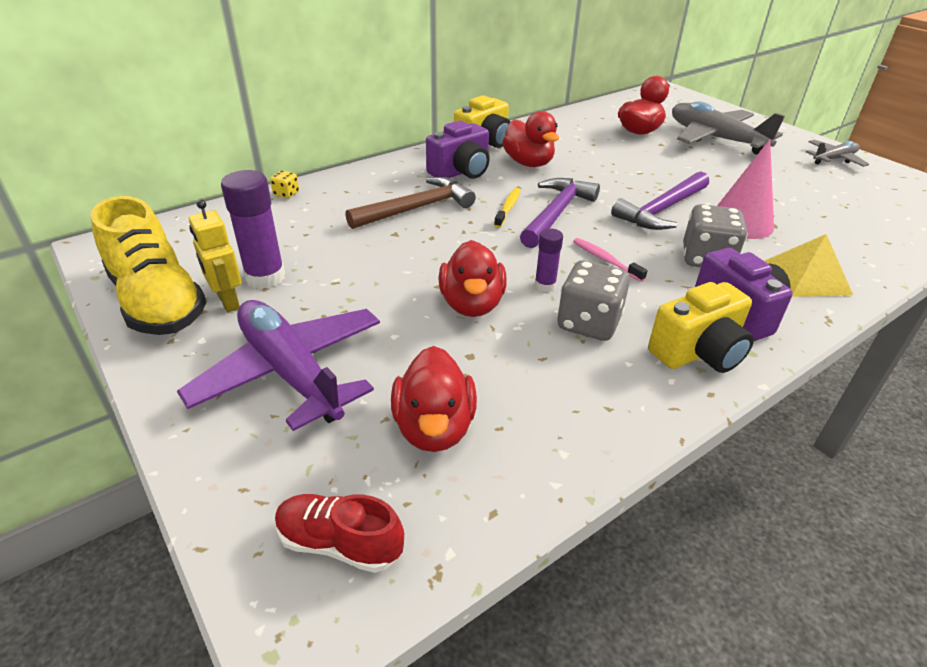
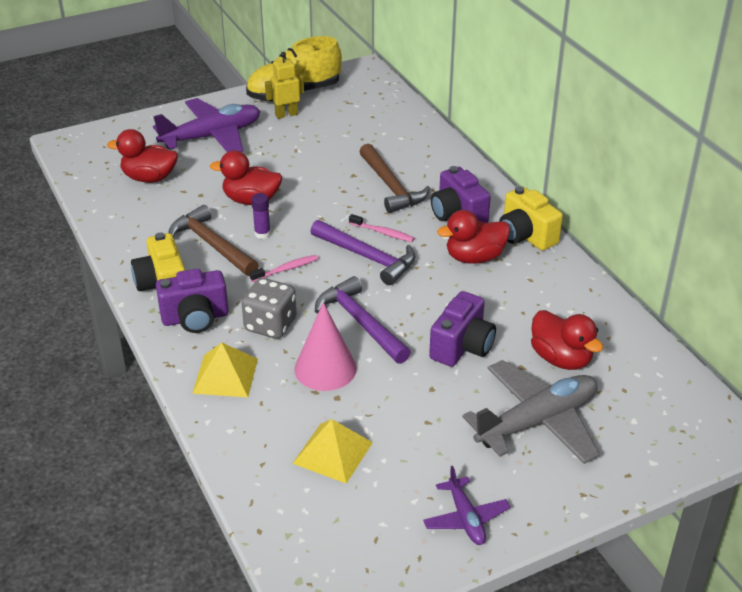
camera: 100 degrees right, 0 degrees up
purple glue stick [221,170,285,289] -> none
yellow dice [270,171,299,198] -> none
red shoe [275,494,404,573] -> none
yellow toothbrush [494,188,521,228] -> pink toothbrush [349,214,414,242]
grey dice [557,260,630,341] -> brown hammer [168,205,259,276]
grey plane [806,140,869,167] -> purple plane [423,466,510,545]
none -> yellow pyramid [292,419,373,484]
none -> purple camera [429,291,496,367]

